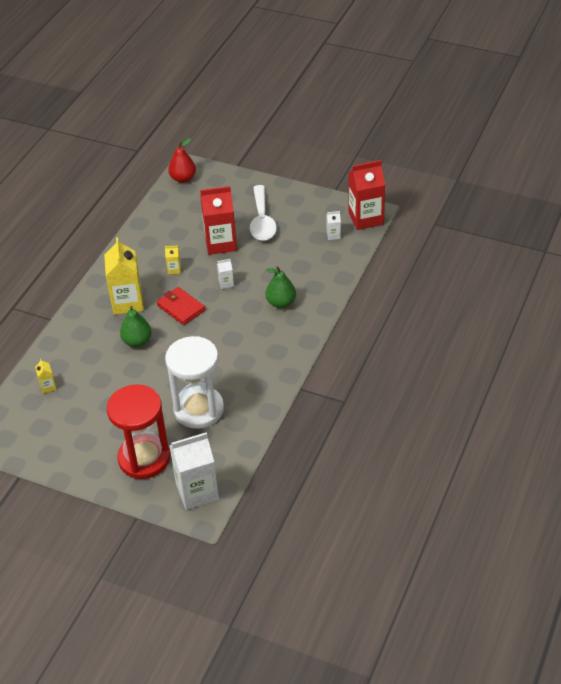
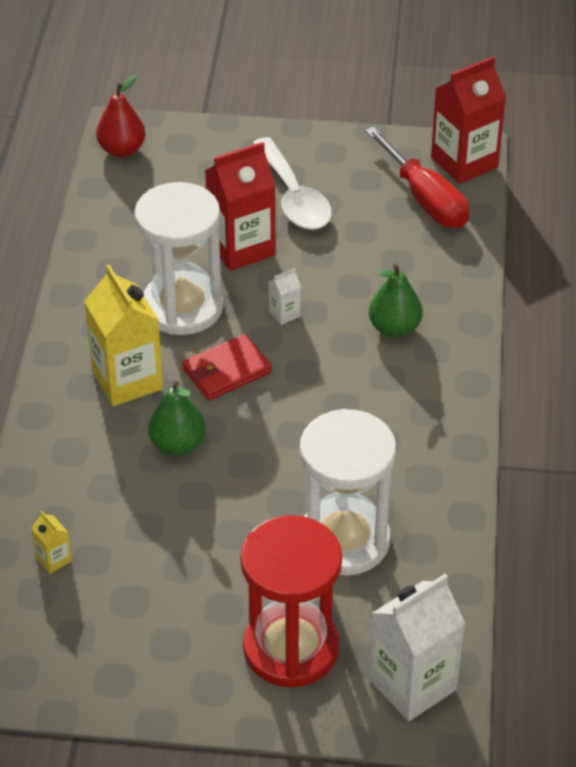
camera: 20 degrees left, 0 degrees up
red wallet [157,287,205,325] -> red wallet turned 60 degrees counterclockwise [182,334,272,400]
yellow carton [165,246,181,274] -> white hourglass [134,182,224,335]
white carton [326,211,341,240] -> red screwdriver [365,127,469,228]

